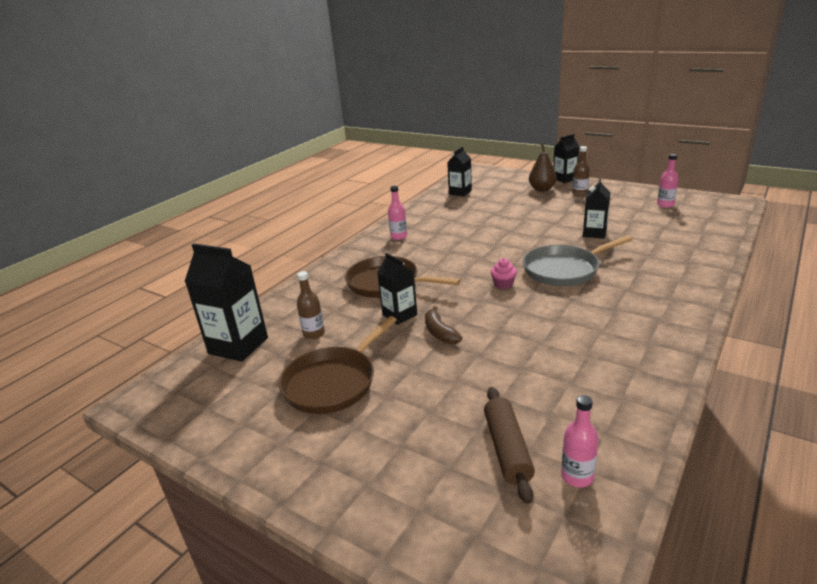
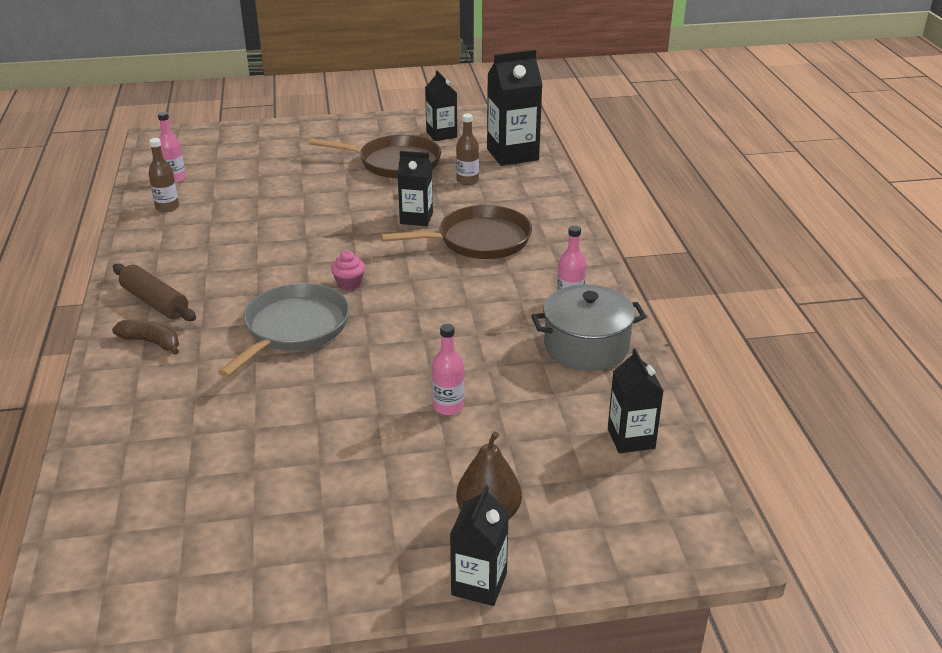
camera: 135 degrees right, 5 degrees up
brown pan [279,316,397,414] -> brown pan turned 105 degrees clockwise [309,135,441,179]
brown banana [425,306,462,344] -> brown banana moved to [112,319,179,355]
brown rolling pin [484,387,535,504] -> brown rolling pin moved to [113,264,196,321]
brown bottle [572,146,590,197] -> brown bottle moved to [148,138,179,212]
black carton [583,178,610,239] -> black carton moved to [425,70,457,141]
pink bottle [657,154,679,208] -> pink bottle moved to [432,324,464,415]
none -> grey pot [531,284,647,371]

